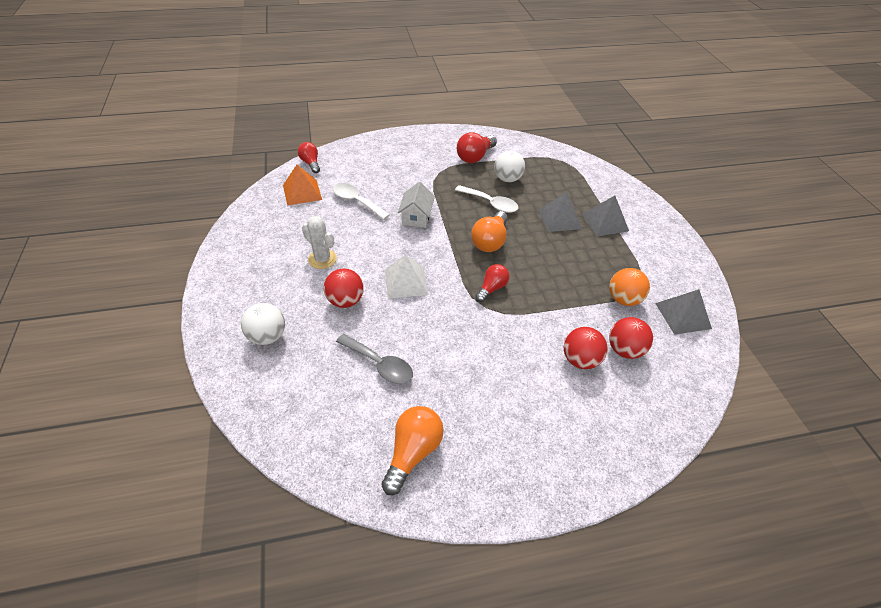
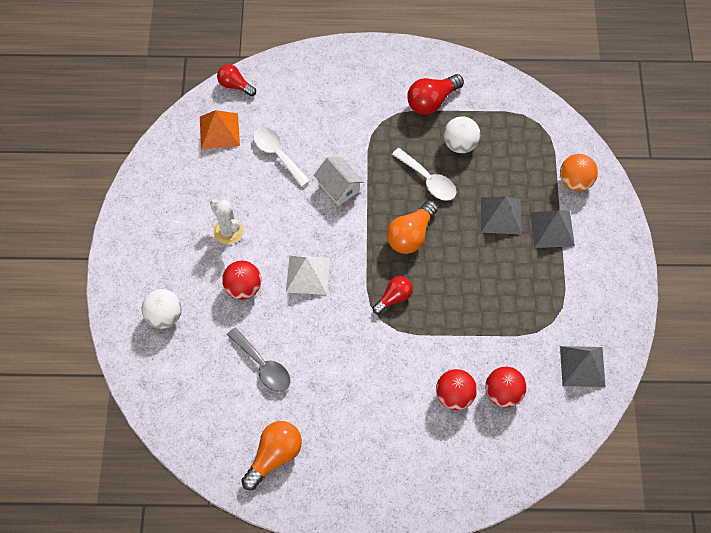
camera: 15 degrees right, 15 degrees up
red light bulb [298,142,320,173] -> red light bulb turned 45 degrees counterclockwise [217,64,256,96]
white house [398,182,435,228] -> white house turned 60 degrees counterclockwise [314,157,364,206]
orange ball [609,268,650,306] -> orange ball moved to [560,154,598,191]

